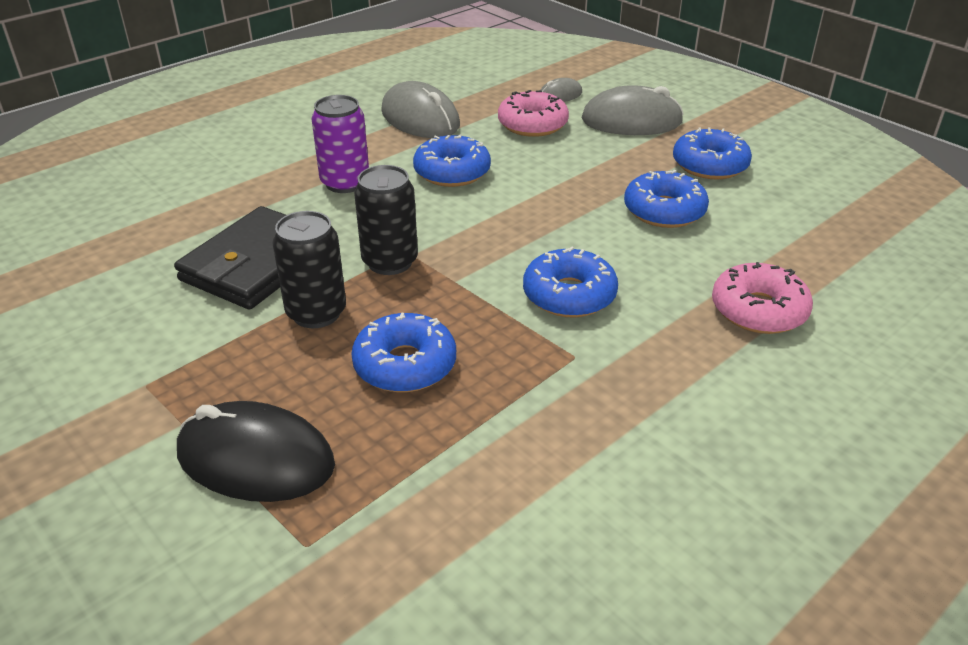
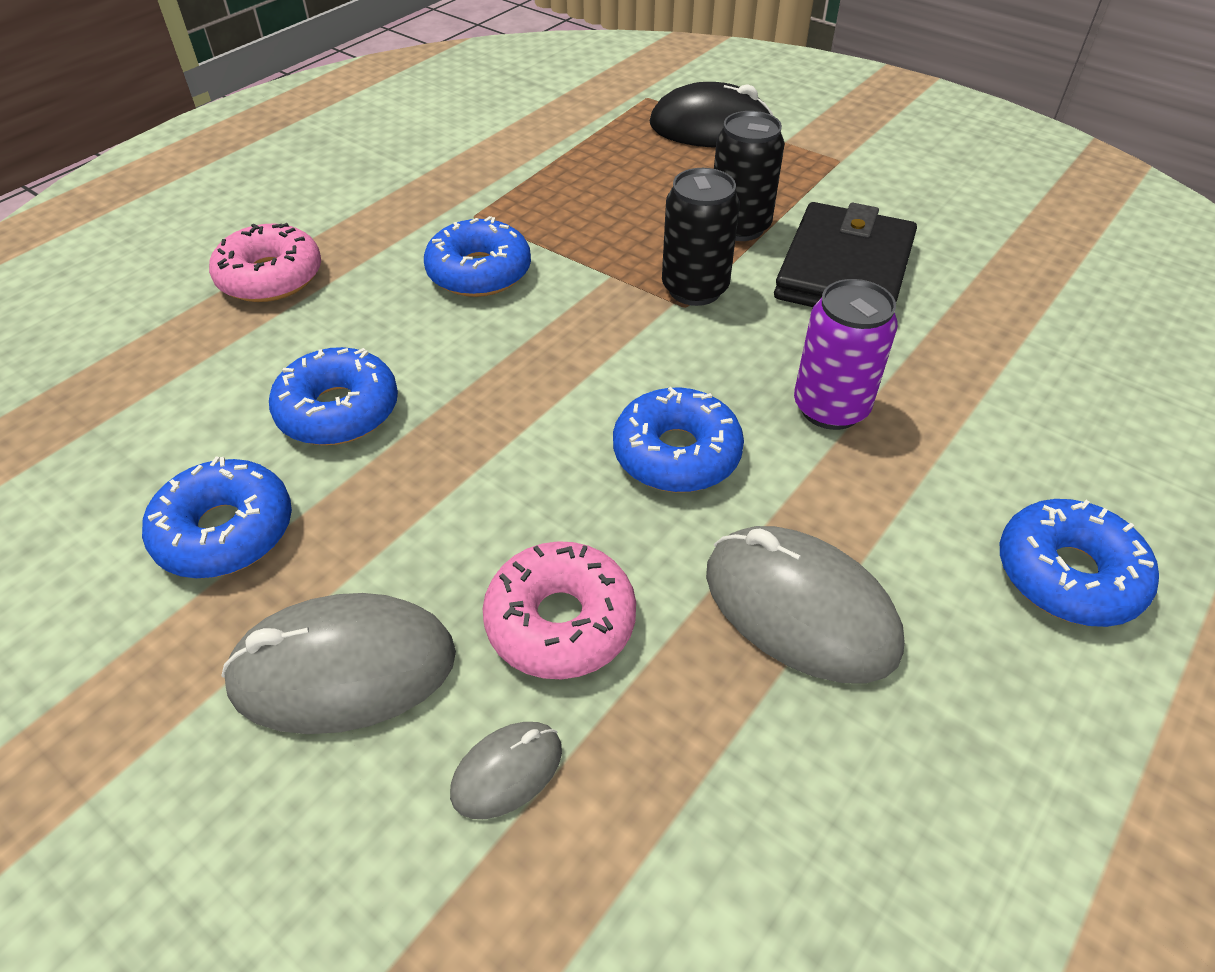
camera: 170 degrees right, 10 degrees up
blue donut [351,312,456,392] -> blue donut moved to [1000,499,1159,627]

